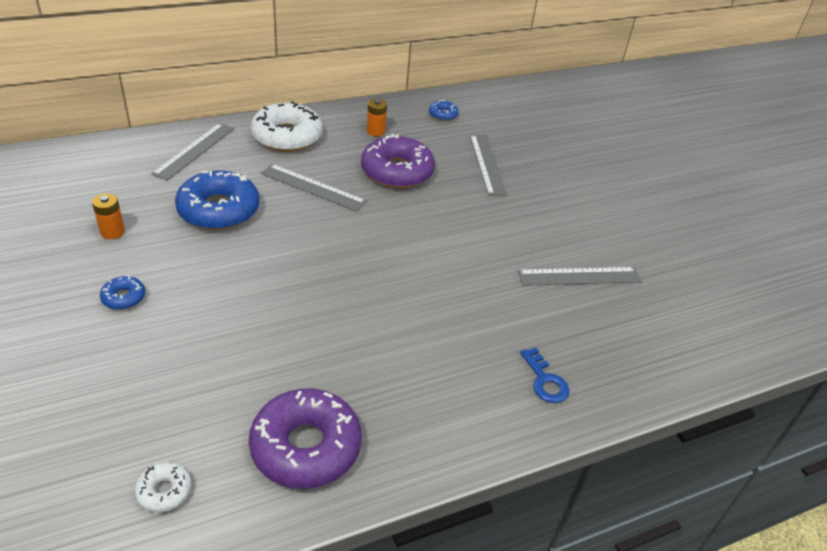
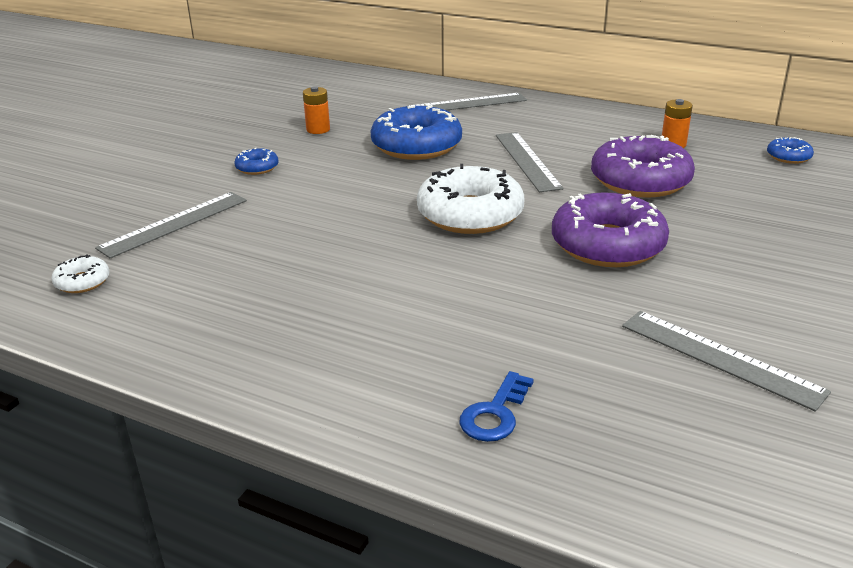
camera: 55 degrees right, 10 degrees down
purple donut [249,389,362,489] -> purple donut moved to [552,192,669,267]
white donut [251,101,323,152] -> white donut moved to [417,164,524,234]
grey ruler [470,135,507,195] -> grey ruler moved to [95,192,247,258]

